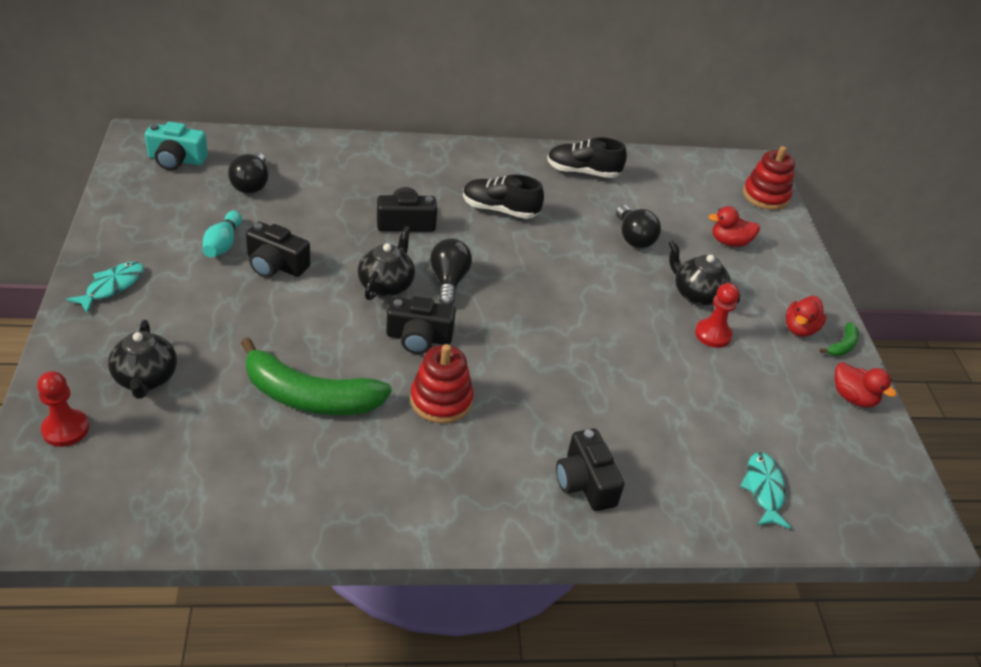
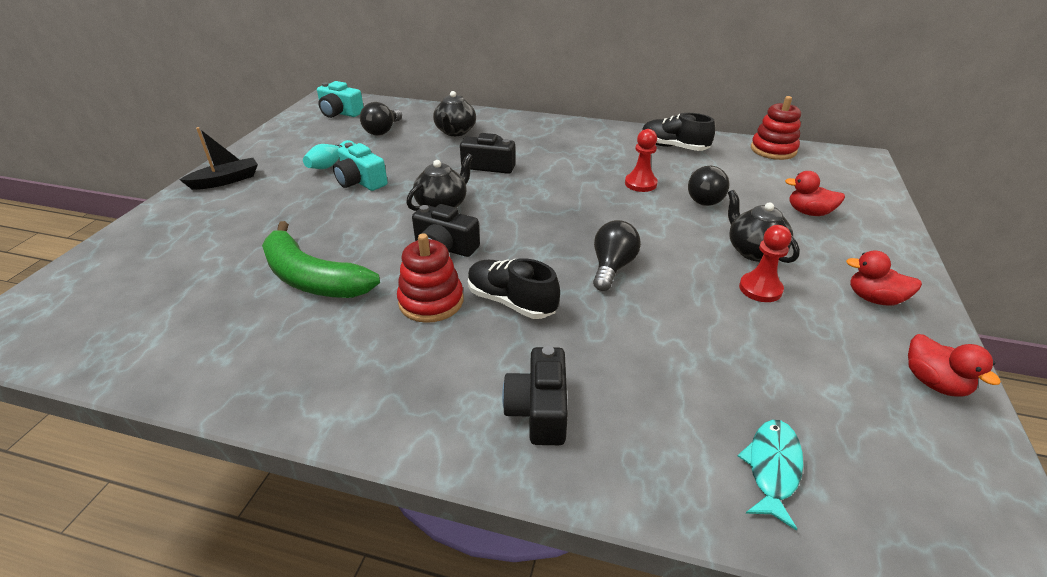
camera: 25 degrees right, 5 degrees down
red pawn [37,371,89,447] -> red pawn moved to [625,129,658,192]
turquoise fish [66,262,144,313] -> black boat [179,127,258,190]
black teapot [108,320,177,399] -> black teapot moved to [433,91,476,136]
black camera [246,222,310,278] -> turquoise camera [333,142,387,191]
black light bulb [430,239,472,305] -> black light bulb moved to [593,220,641,291]
black shoe [463,174,544,219] -> black shoe moved to [468,258,560,319]
red stacking toy [743,146,795,210] -> red stacking toy moved to [751,96,801,160]
red duck [786,296,827,337] -> red duck turned 60 degrees clockwise [846,250,922,305]
green banana [820,322,859,356] -> none

